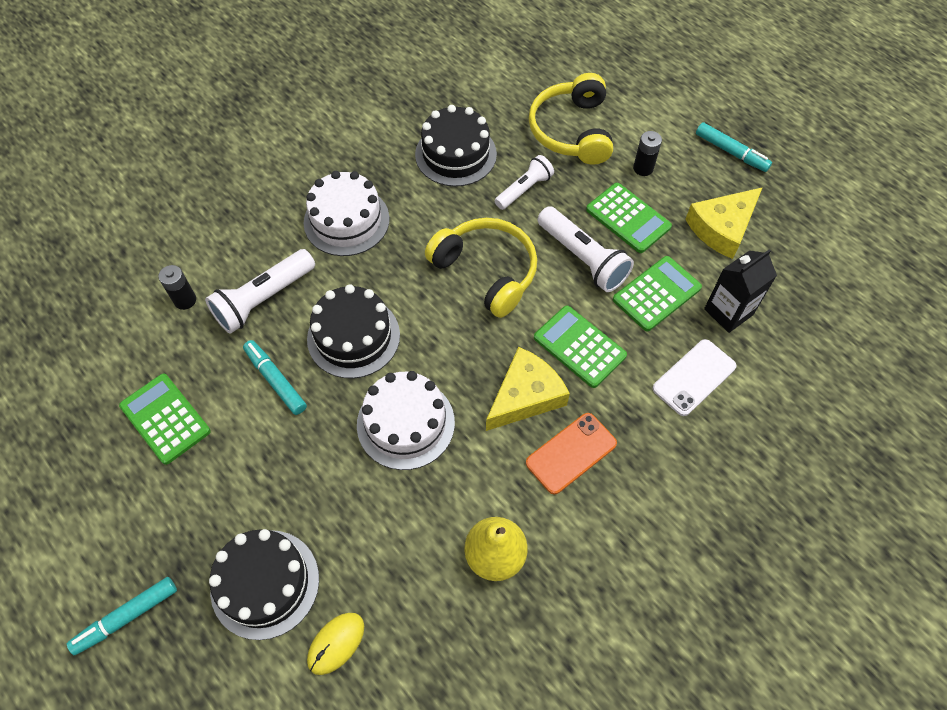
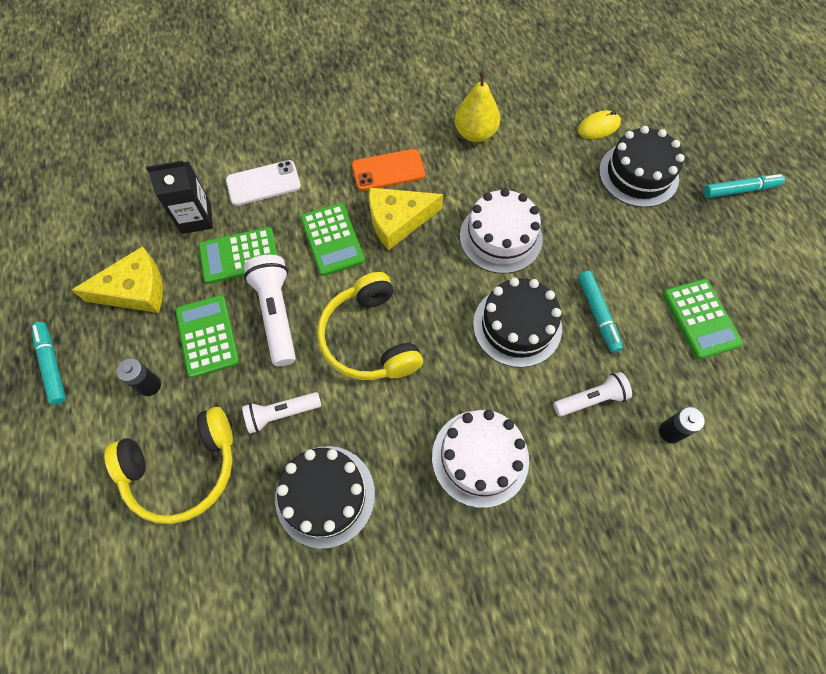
camera: 155 degrees left, 5 degrees up
white flashlight [205,249,315,334] -> white flashlight [553,372,632,416], size x0.65
yellow headphones [529,73,613,165] -> yellow headphones turned 45 degrees clockwise [104,407,233,524]

